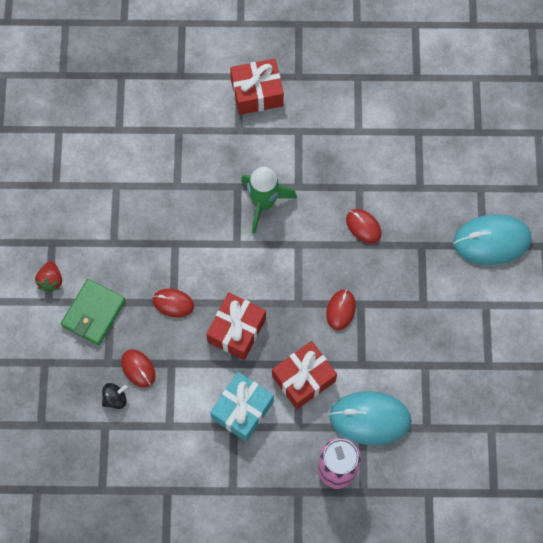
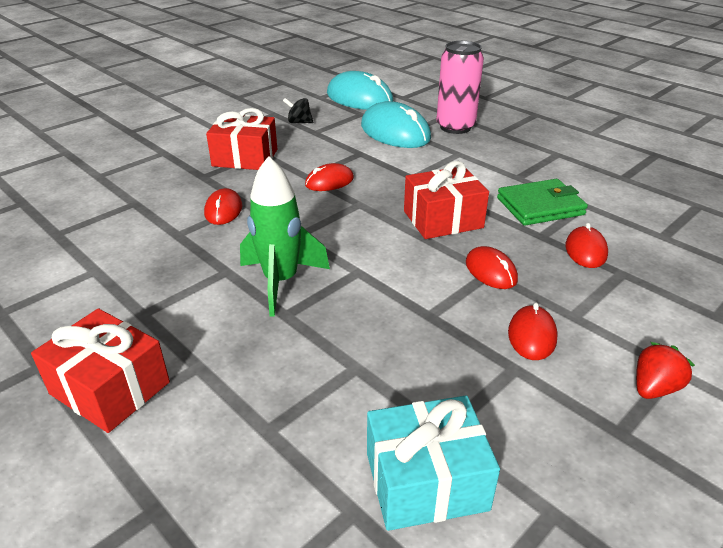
camera: 135 degrees left, 35 degrees down
green wallet [61,279,126,345] -> green wallet moved to [497,179,588,226]
black spinning top [102,383,127,409] -> black spinning top moved to [283,98,313,123]
turquoise gift [210,372,274,442] -> turquoise gift moved to [367,396,500,531]
red gift [272,341,337,409] -> red gift moved to [206,108,277,170]
turquoise mouse [453,214,531,265] -> turquoise mouse moved to [327,71,393,110]
none -> red mouse [508,303,558,360]

